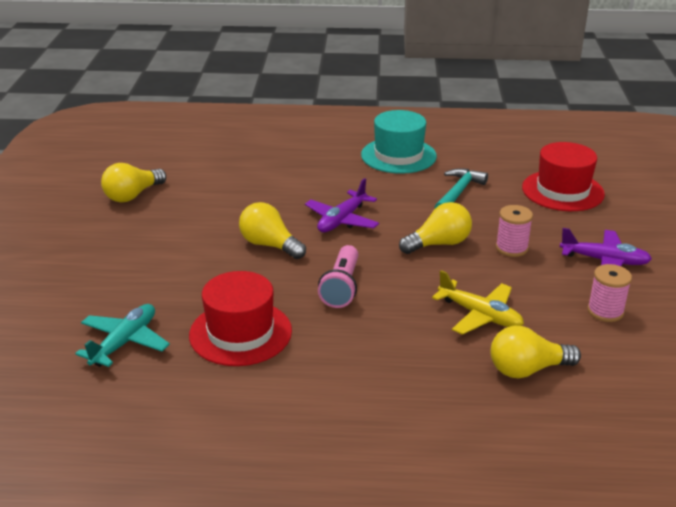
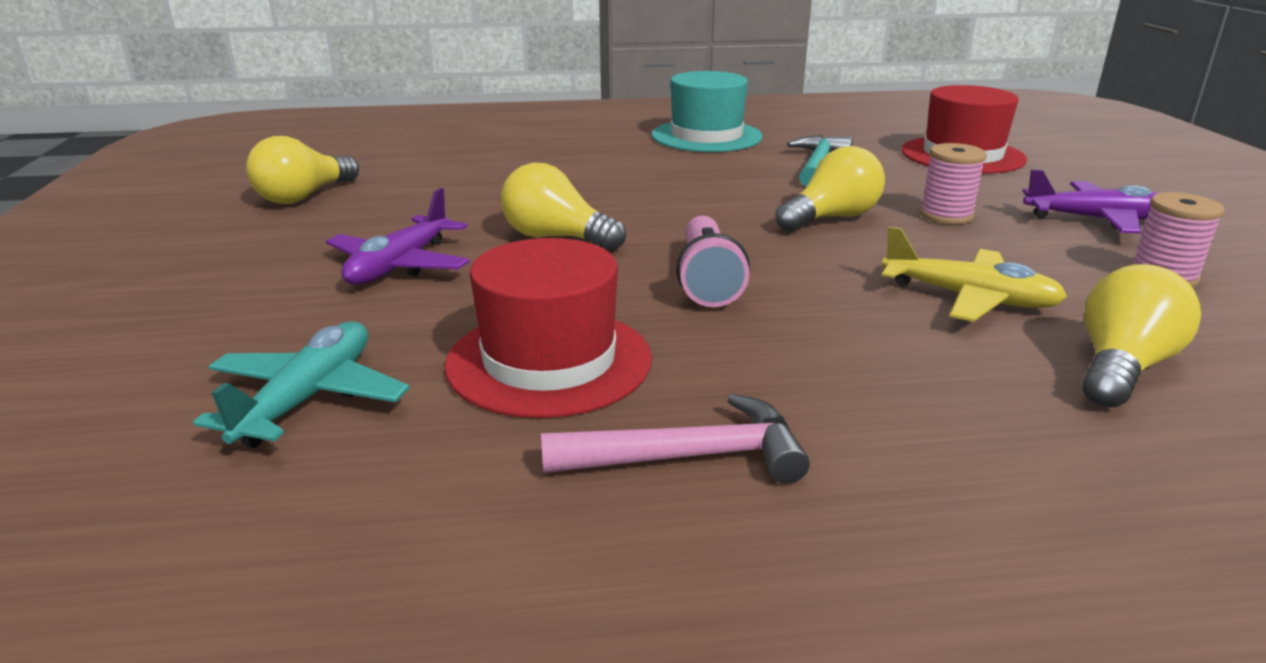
camera: 10 degrees left, 5 degrees down
purple plane [305,178,379,232] -> purple plane moved to [326,188,470,285]
yellow light bulb [491,326,581,378] -> yellow light bulb turned 150 degrees clockwise [1082,264,1201,408]
none -> pink hammer [541,394,810,484]

